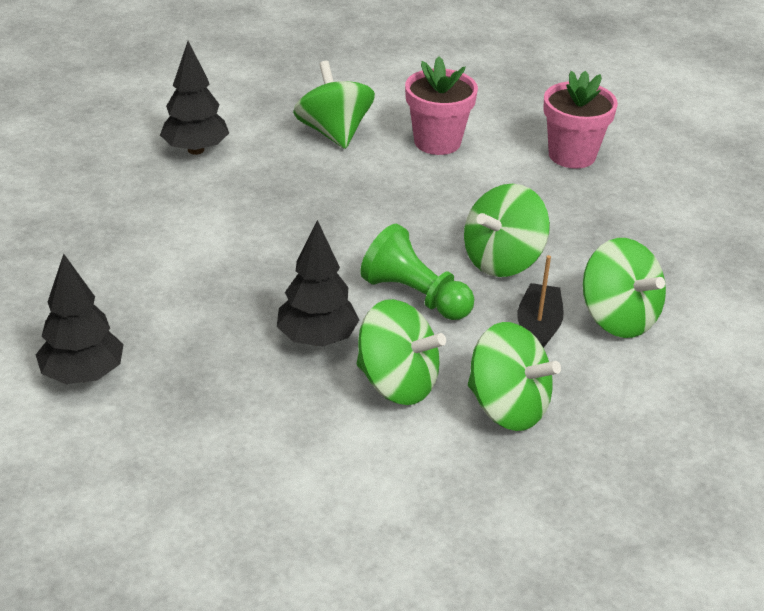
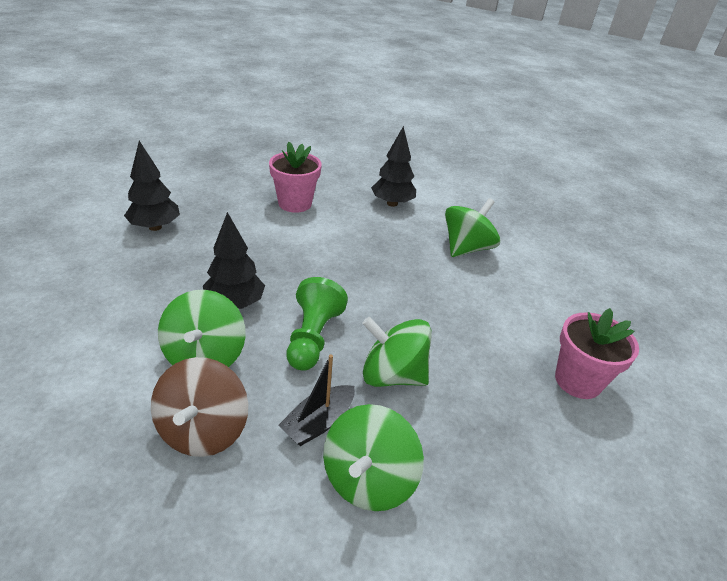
camera: 60 degrees right, 0 degrees up
pink flower pot [405,57,478,155] -> pink flower pot moved to [269,142,322,213]
green spinning top [468,322,561,431] -> brown spinning top [151,357,248,457]
black boat [517,255,564,348] -> black boat turned 150 degrees clockwise [278,354,355,446]

